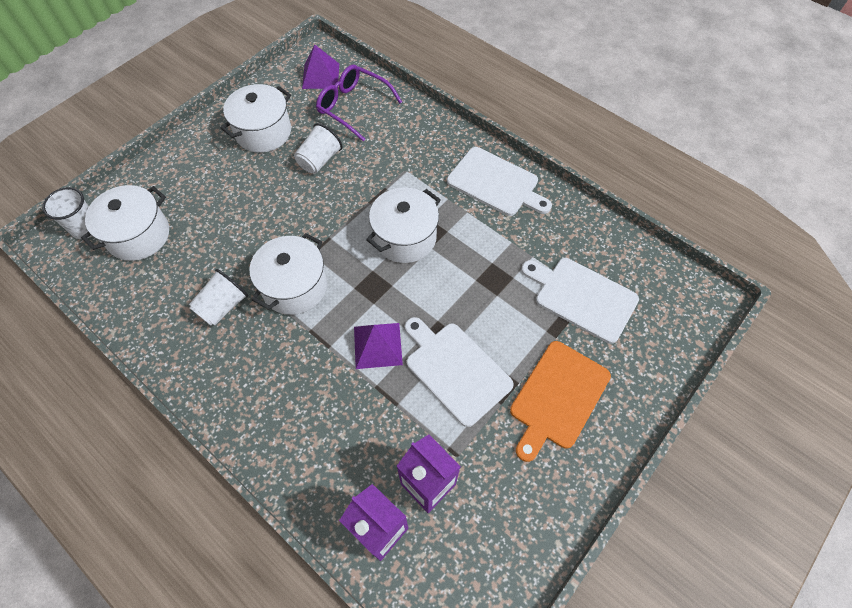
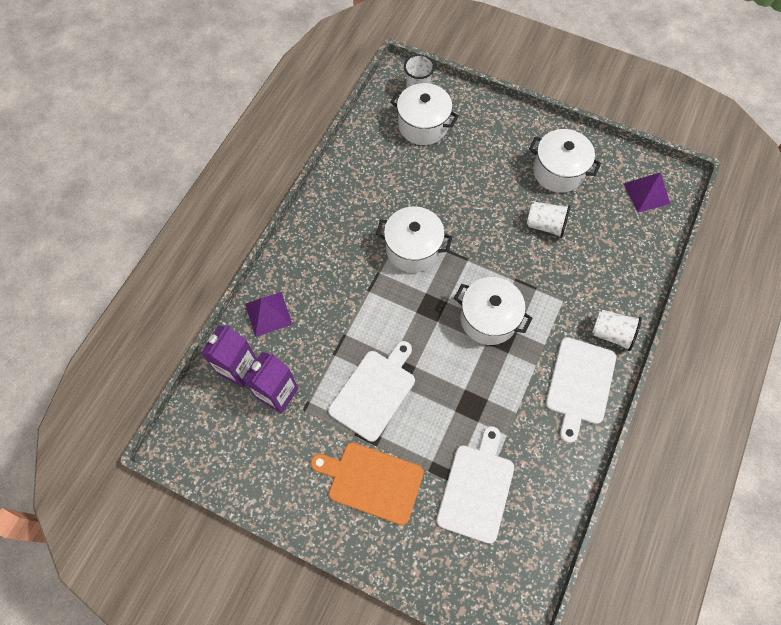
camera: 75 degrees right, 5 degrees up
white cup [189,269,248,325] -> white cup moved to [592,310,641,351]
purple glasses [316,65,402,142] -> none
purple pyramid [354,323,403,369] -> purple pyramid moved to [245,292,293,337]

